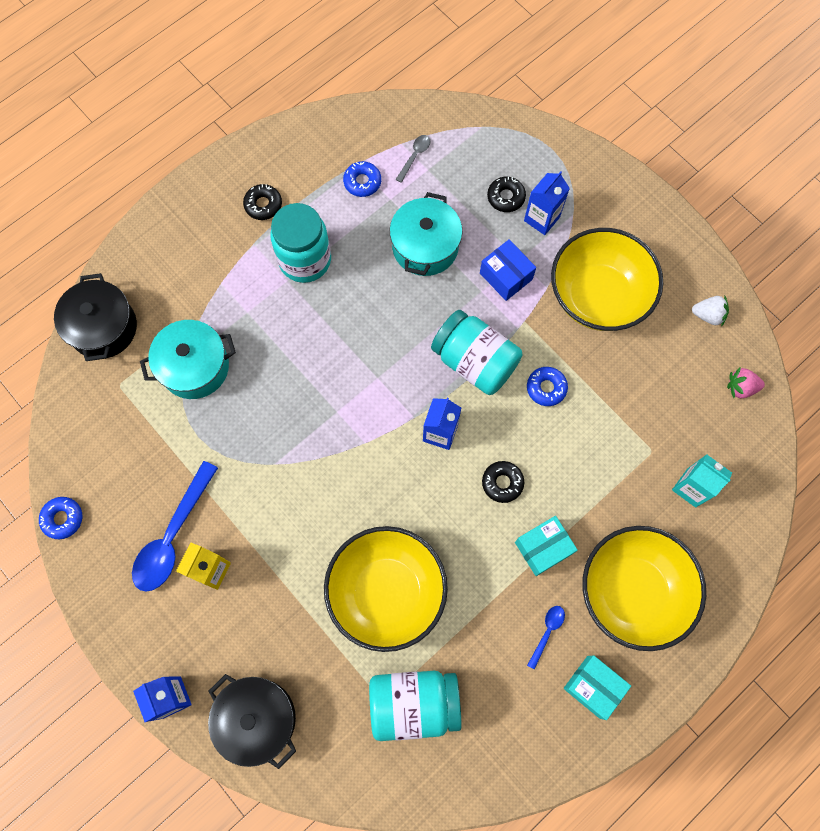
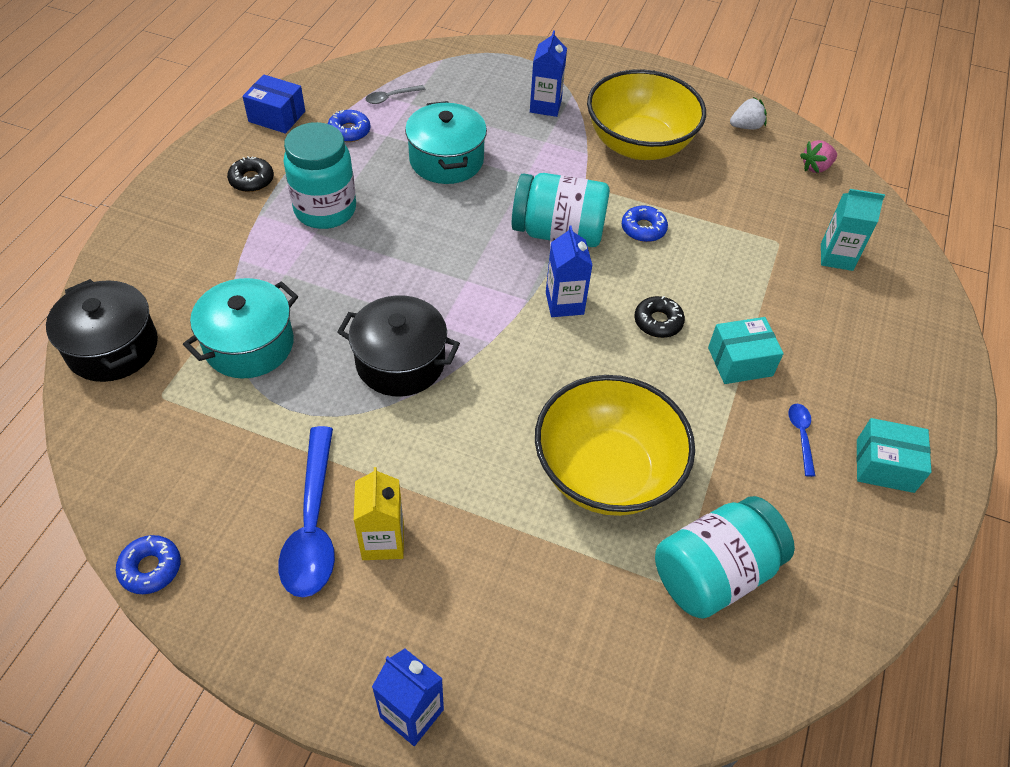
camera: 30 degrees left, 20 degrees down
black pot [208,674,296,769] -> black pot moved to [337,295,460,397]
grey spoon [395,135,430,183] -> grey spoon turned 120 degrees counterclockwise [366,85,425,104]
blue box [480,239,536,301] -> blue box moved to [242,74,305,134]
black donut [487,177,526,212] -> none
turquoise box [515,516,578,576] -> turquoise box turned 45 degrees clockwise [708,317,784,384]
yellow bowl [582,526,706,651] -> none

